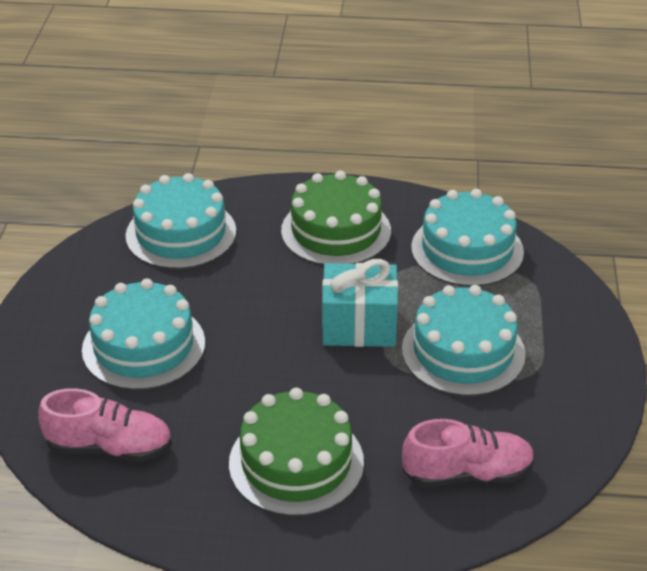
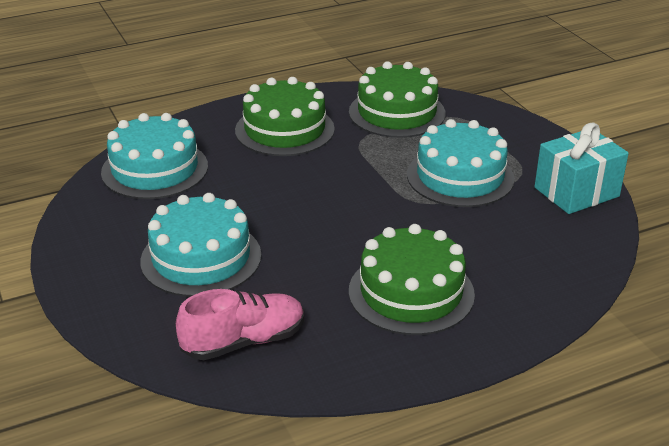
camera: 30 degrees left, 5 degrees down
turquoise gift [322,259,398,347] -> turquoise gift moved to [534,122,629,214]
pink shoe [402,419,535,487] -> none
turquoise cake [411,189,524,286] -> green cake [349,61,446,138]

